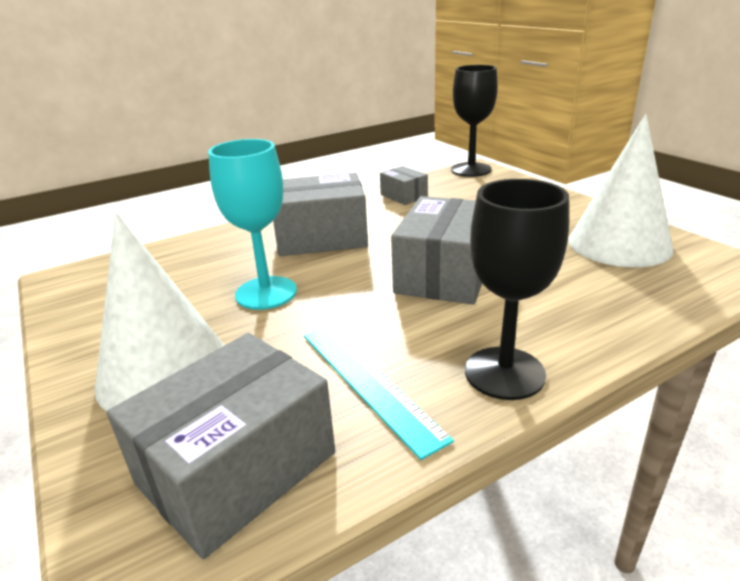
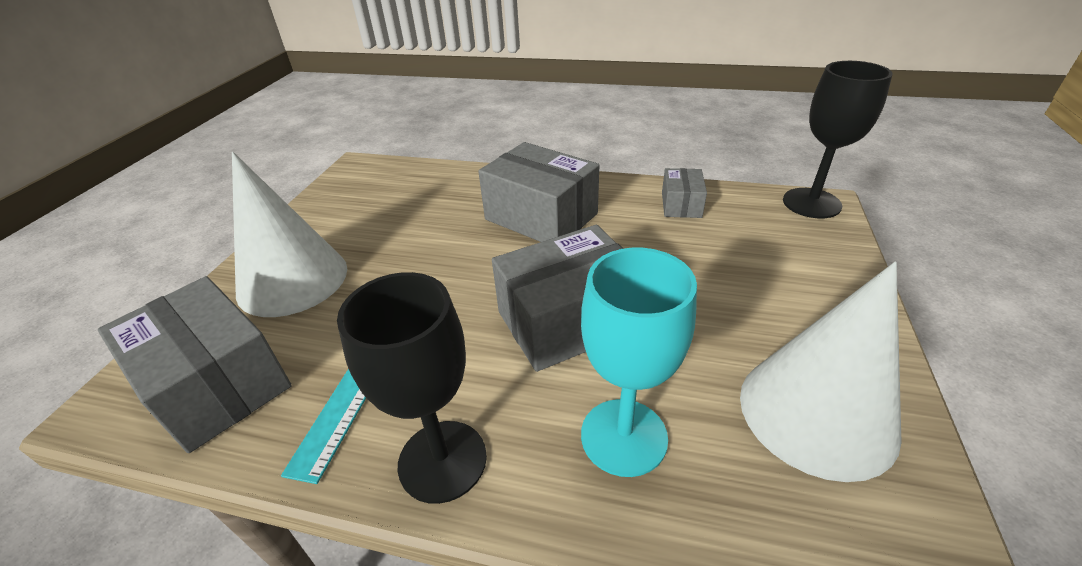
camera: 45 degrees right, 10 degrees up
grey box [107,333,335,559] -> grey box turned 45 degrees clockwise [98,276,292,453]
turquoise goblet [208,139,297,310] -> turquoise goblet moved to [581,248,697,477]

